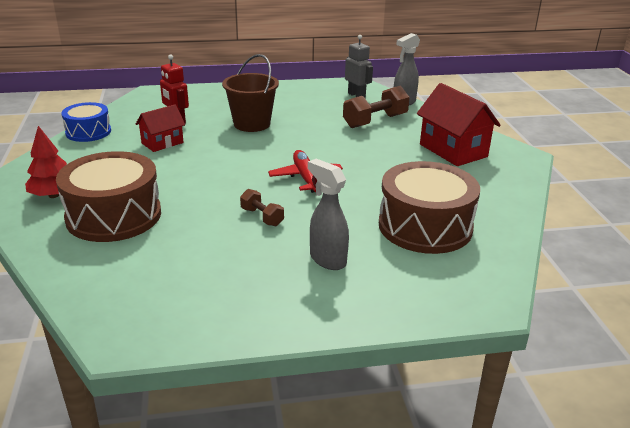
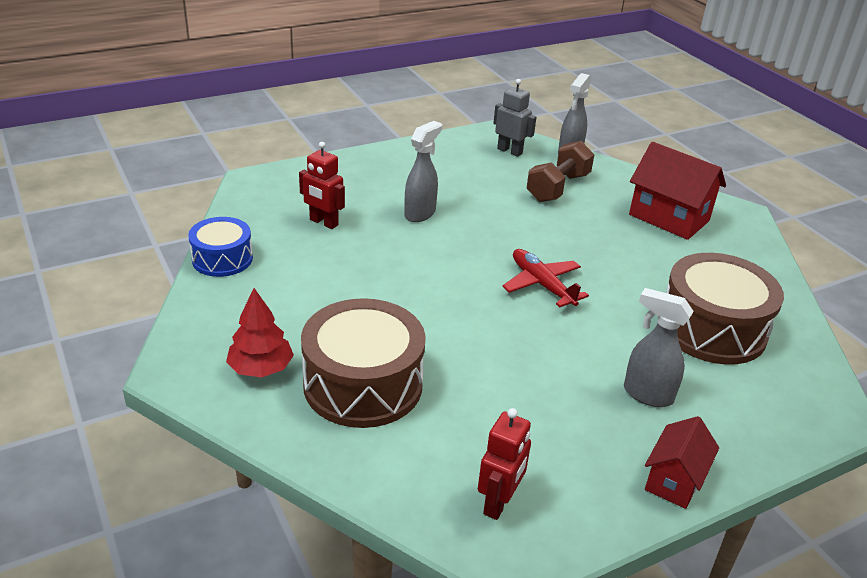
camera: 20 degrees left, 5 degrees up
red house [136,104,185,152] -> red house moved to [645,416,719,509]
brown bucket [222,54,279,132] -> grey spray bottle [405,121,442,222]
brown dumbbell [240,189,284,226] -> none
none -> red robot [478,408,531,520]

